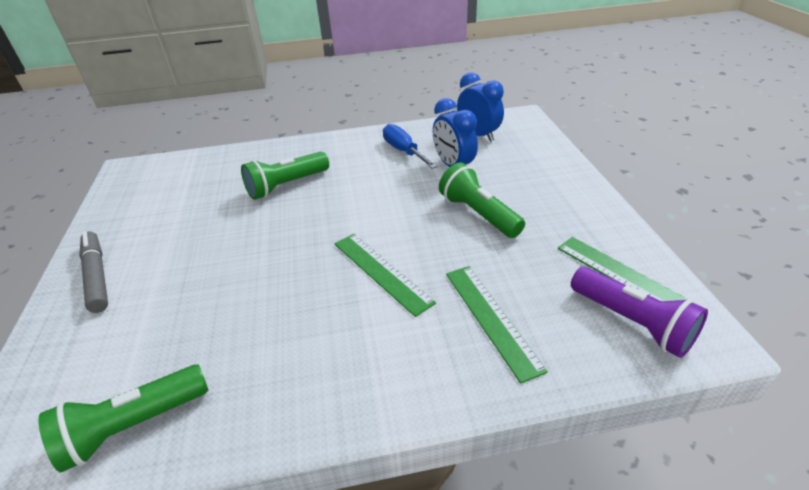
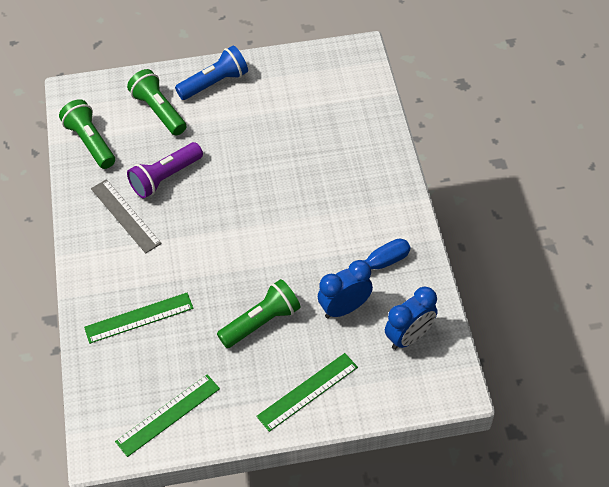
camera: 90 degrees right, 15 degrees up
grey marker [79,231,108,313] -> blue flashlight [175,45,248,100]
green flashlight [241,152,329,200] -> green flashlight moved to [127,69,186,135]
green ruler [335,234,436,317] -> green ruler moved to [256,353,358,432]
purple flashlight [571,267,708,358] -> purple flashlight moved to [127,142,203,198]
none -> grey ruler [91,179,162,254]

